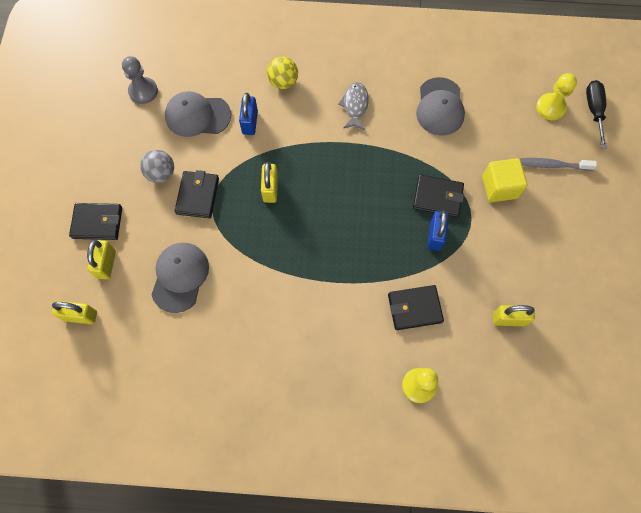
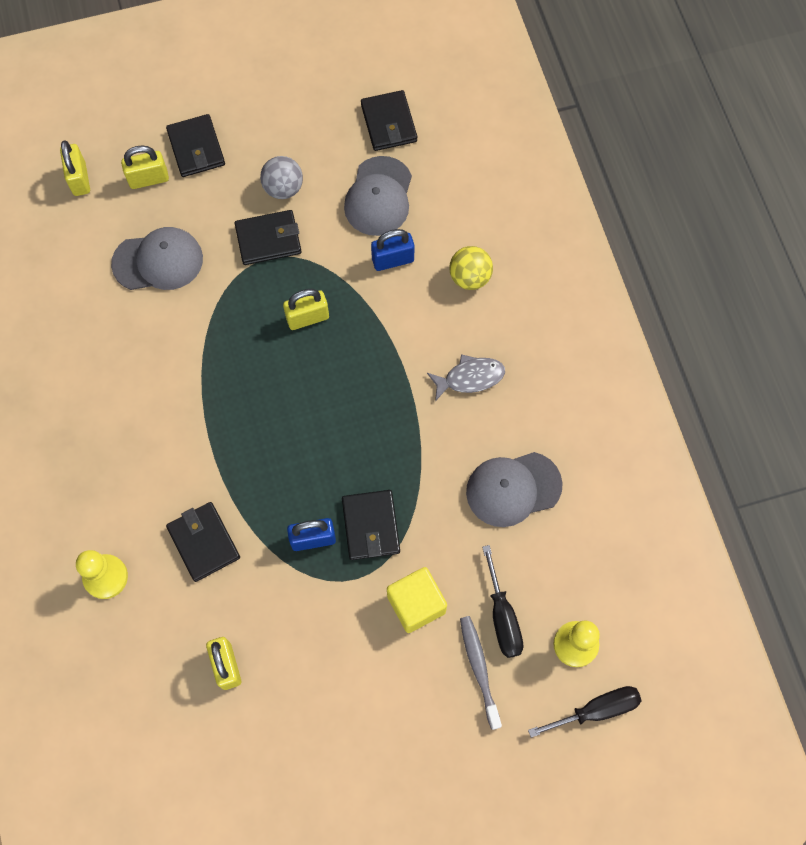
camera: 70 degrees right, 0 degrees up
grey pawn [122,56,158,104] -> black wallet [361,90,417,151]
grey cap [165,91,231,137] -> grey cap turned 150 degrees counterclockwise [344,156,412,236]
none -> black screwdriver [482,545,523,658]

